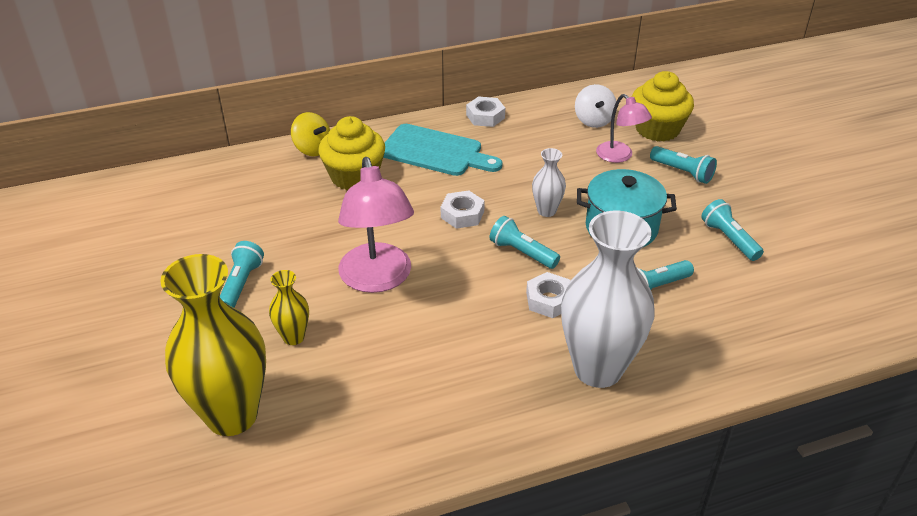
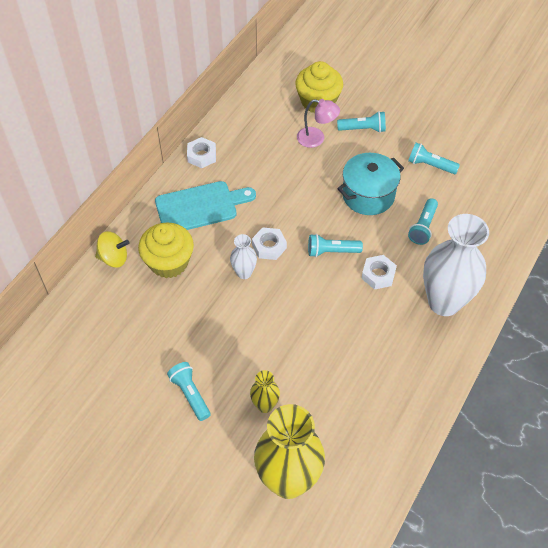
camera: 40 degrees left, 15 degrees up
pink lamp [338,157,414,293] -> none
white vase [532,148,566,217] -> white vase moved to [230,234,257,279]
white spinning top [575,84,616,128] -> none

